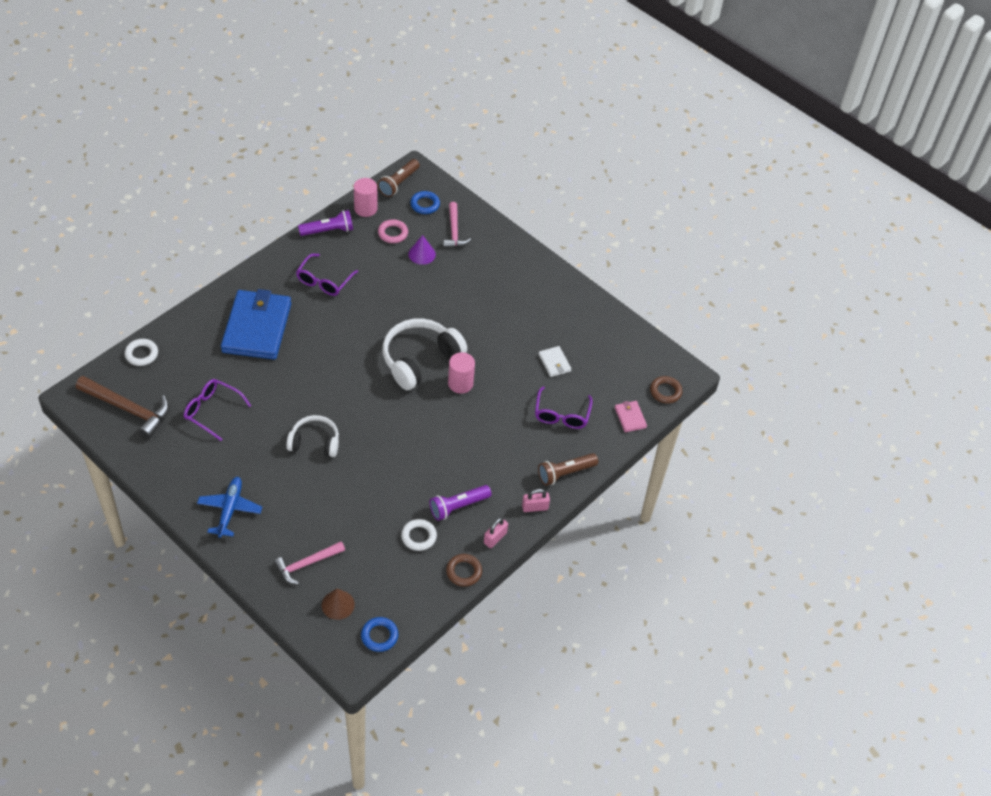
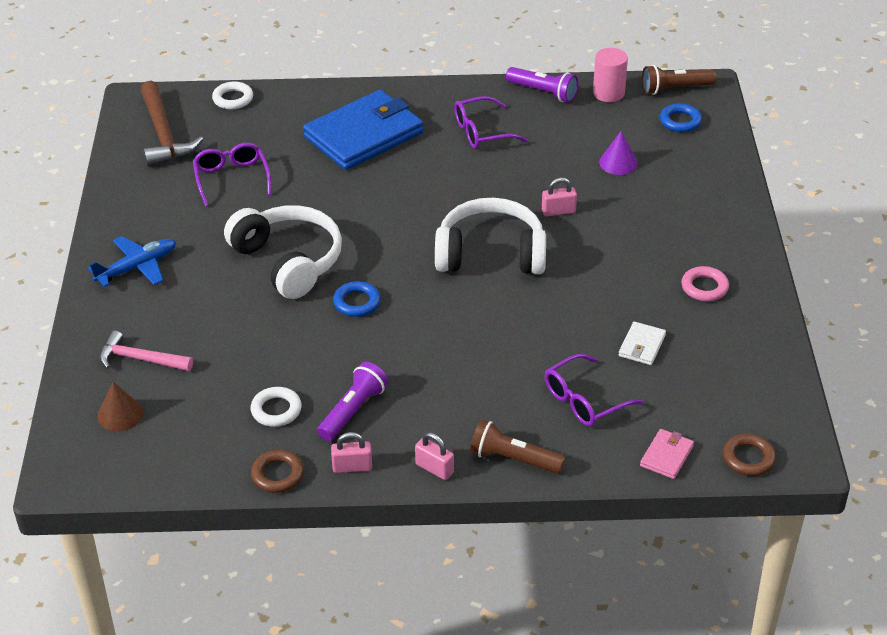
camera: 50 degrees right, 10 degrees down
white headphones [286,415,339,457] -> white headphones [224,205,342,299], size x1.63
blue ring [361,617,398,652] -> blue ring moved to [333,281,381,317]
pink ring [378,219,408,243] -> pink ring moved to [681,266,729,301]
purple flashlight [430,485,491,521] -> purple flashlight turned 105 degrees clockwise [317,362,388,441]
pink hammer [443,202,471,248] -> none
pink cylinder [448,352,475,394] -> none
none -> pink padlock [542,178,577,217]

